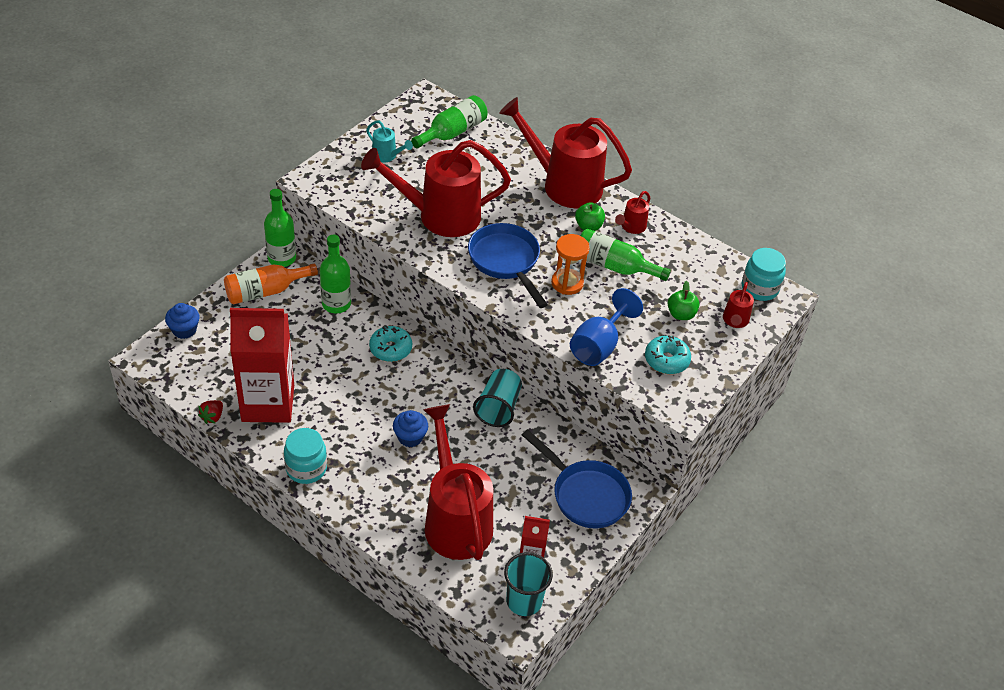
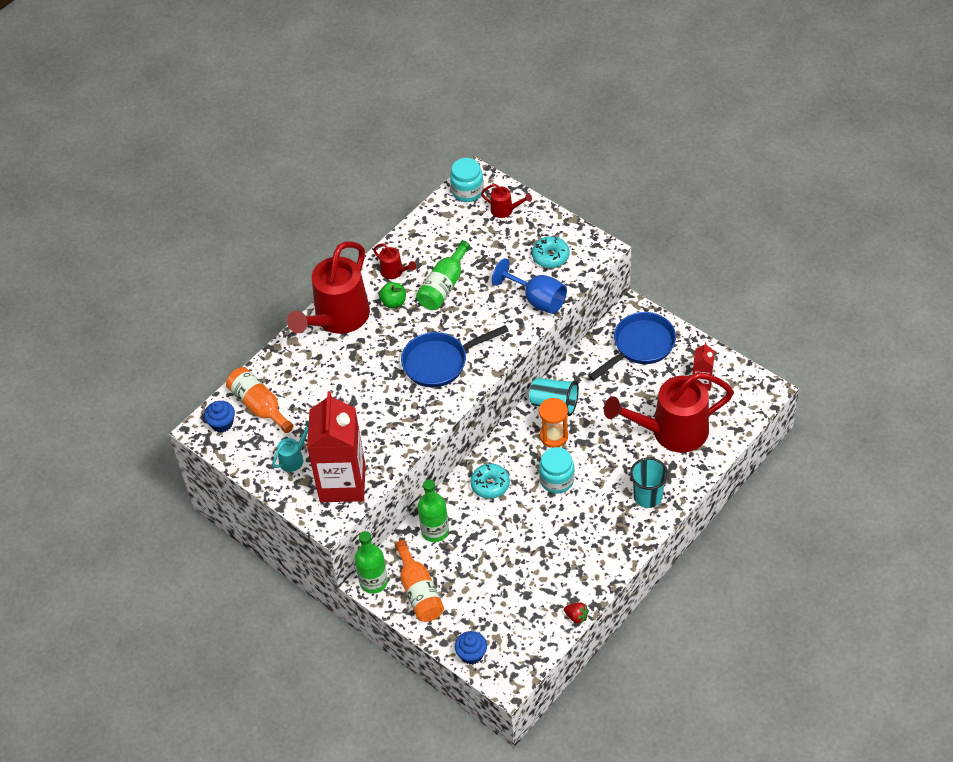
camera: 80 degrees left, 5 degrees up
red carton [230,308,294,423] -> red carton moved to [307,391,366,502]
turquoise jar [284,428,327,484] -> turquoise jar moved to [539,447,574,493]
red watering can [361,140,511,237] -> none
blue cupcake [393,410,428,447] -> blue cupcake moved to [204,401,235,433]
green bottle [411,95,487,149] -> orange bottle [226,367,293,433]
turquoise cup [504,552,553,616] -> turquoise cup moved to [630,458,668,508]
orange hourglass [551,234,590,295] -> orange hourglass moved to [539,398,568,448]
green apple [667,281,699,320] -> none

